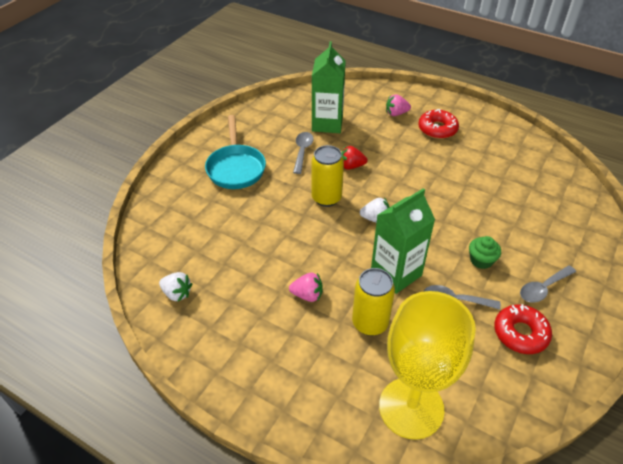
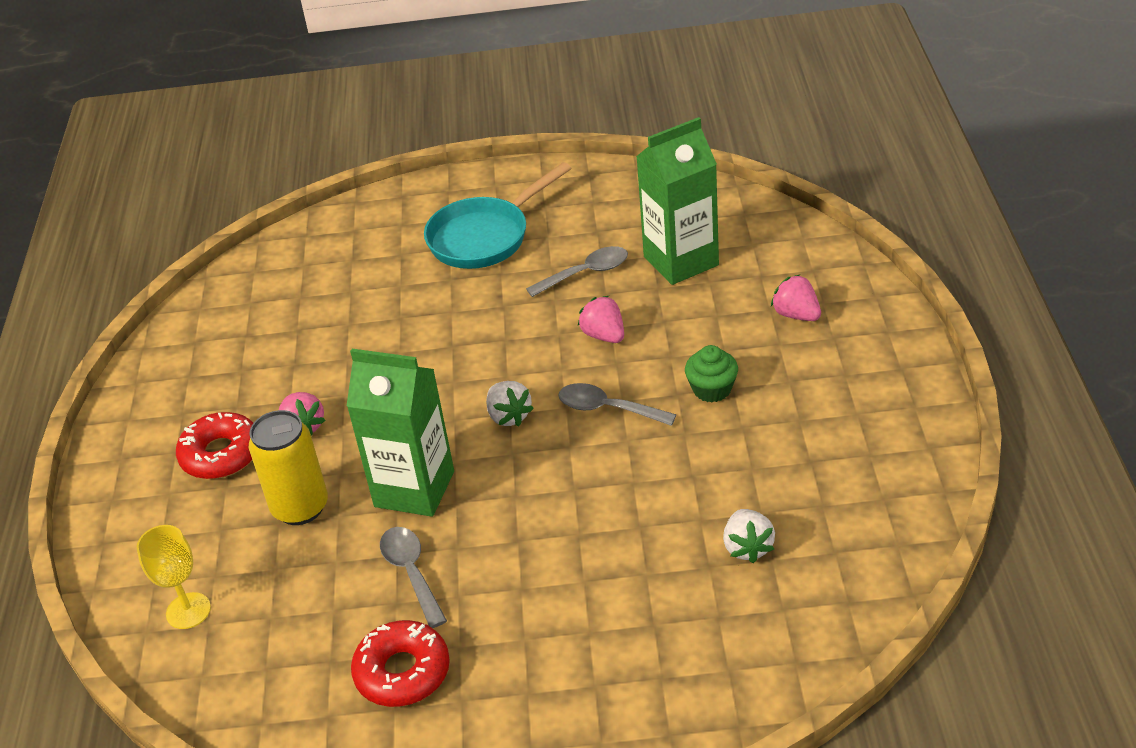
camera: 60 degrees right, 5 degrees down
white strawberry [159,272,192,302] -> white strawberry moved to [723,509,775,563]
yellow can [311,145,344,207] -> none
red strawberry [342,146,367,170] -> pink strawberry [578,296,624,343]
yellow goblet [379,291,476,440] -> yellow goblet [137,525,211,629], size x0.45
red donut [418,109,459,139] -> red donut moved to [176,412,253,479]
green cupcake [469,236,501,269] -> green cupcake moved to [685,345,738,402]
grey spoon [520,265,576,303] -> grey spoon moved to [558,383,677,426]

